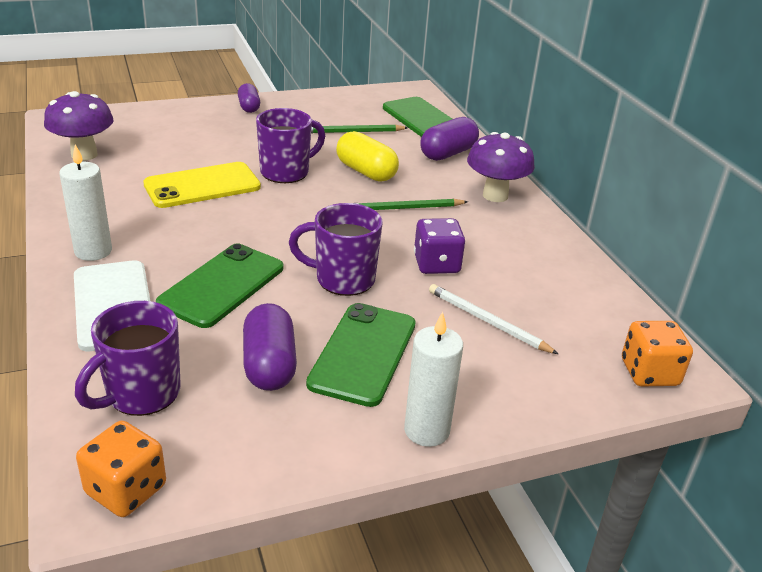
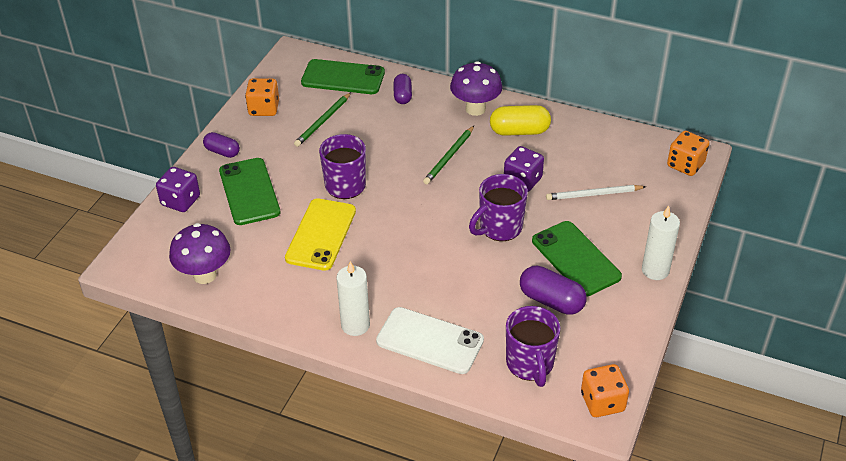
camera: 45 degrees left, 10 degrees up
green phone [156,244,283,328] -> green phone moved to [219,158,280,225]
yellow capsule [336,131,399,182] -> yellow capsule moved to [490,105,551,136]
purple capsule [420,117,479,161] -> purple capsule [393,74,412,104], size x0.65
none -> purple dice [156,167,200,212]
none -> orange dice [245,78,279,116]

